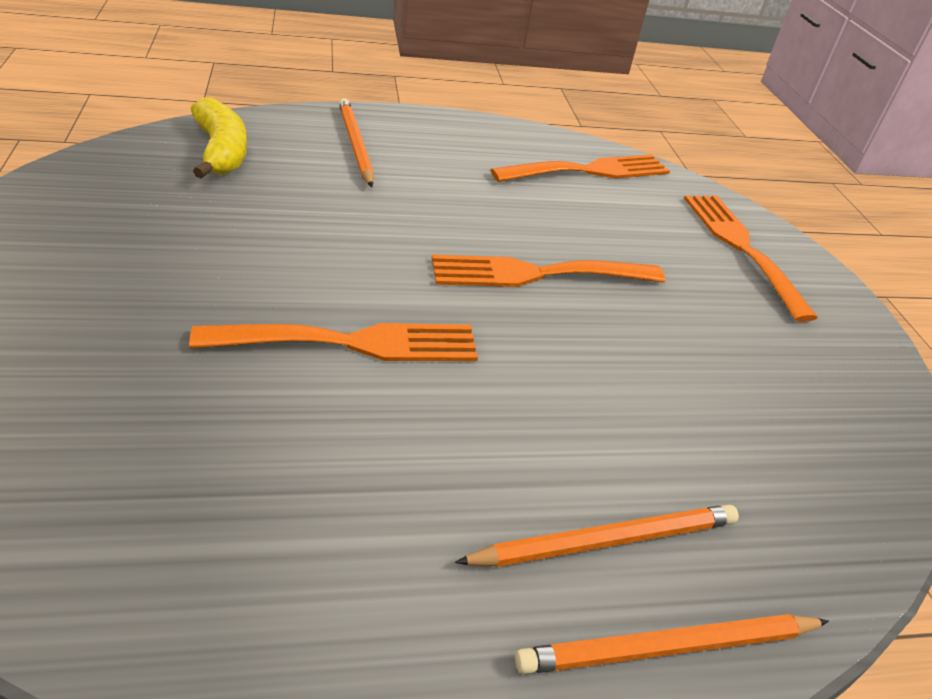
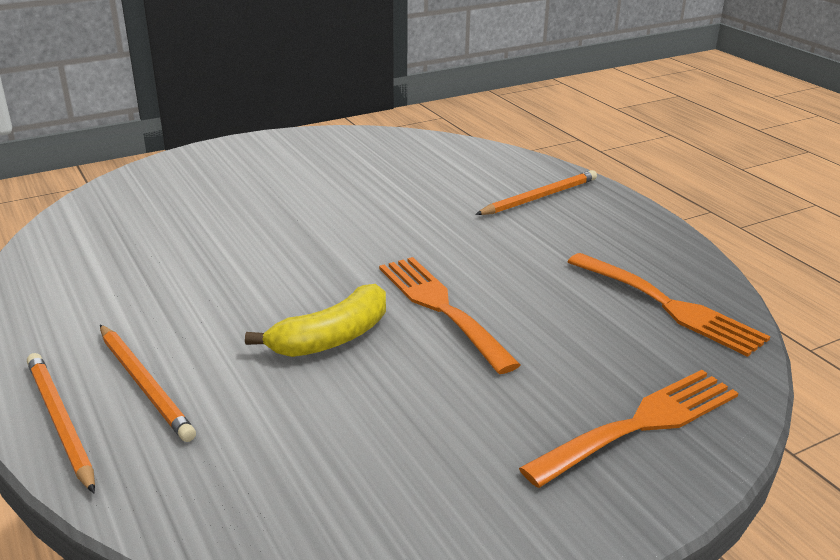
camera: 75 degrees right, 10 degrees down
orange fork [189,323,478,361] -> none
yellow banana [191,97,247,179] -> yellow banana moved to [245,284,386,357]

